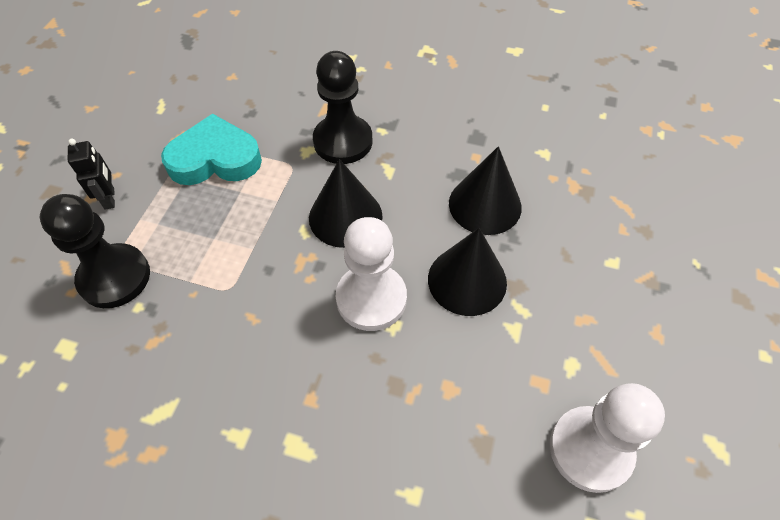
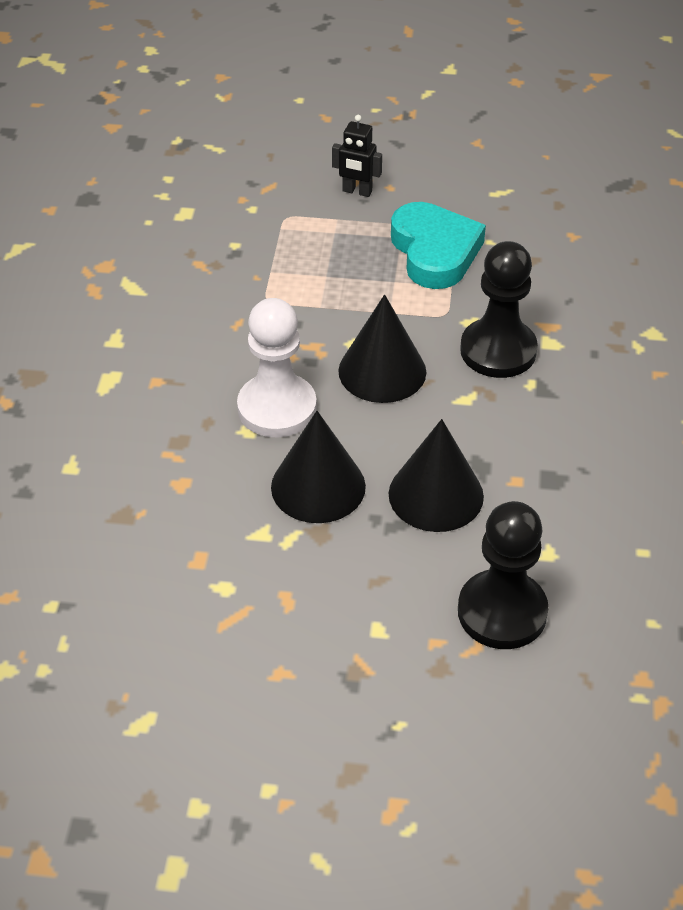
camera: 80 degrees right, 10 degrees down
black pawn [40,194,150,308] -> black pawn moved to [458,501,549,649]
black robot [68,139,115,210] -> black robot turned 45 degrees clockwise [332,115,382,197]
white pawn [550,383,665,493] -> none

